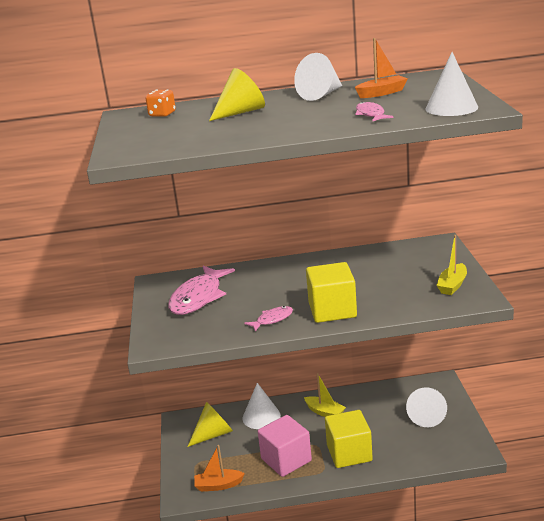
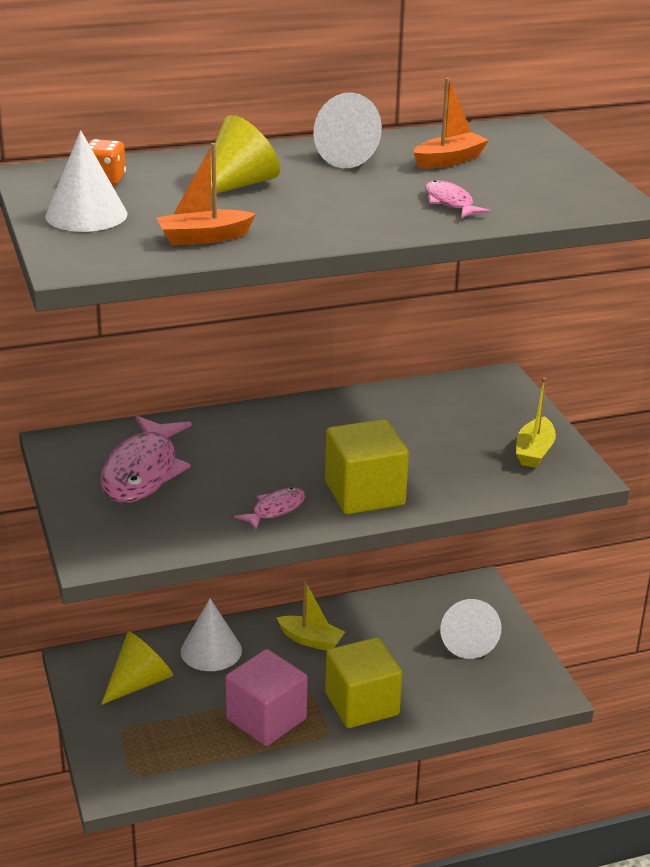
camera: 15 degrees left, 5 degrees up
orange boat [194,445,245,491] -> orange boat moved to [157,143,256,245]
white cone [425,52,478,116] -> white cone moved to [45,130,128,232]

